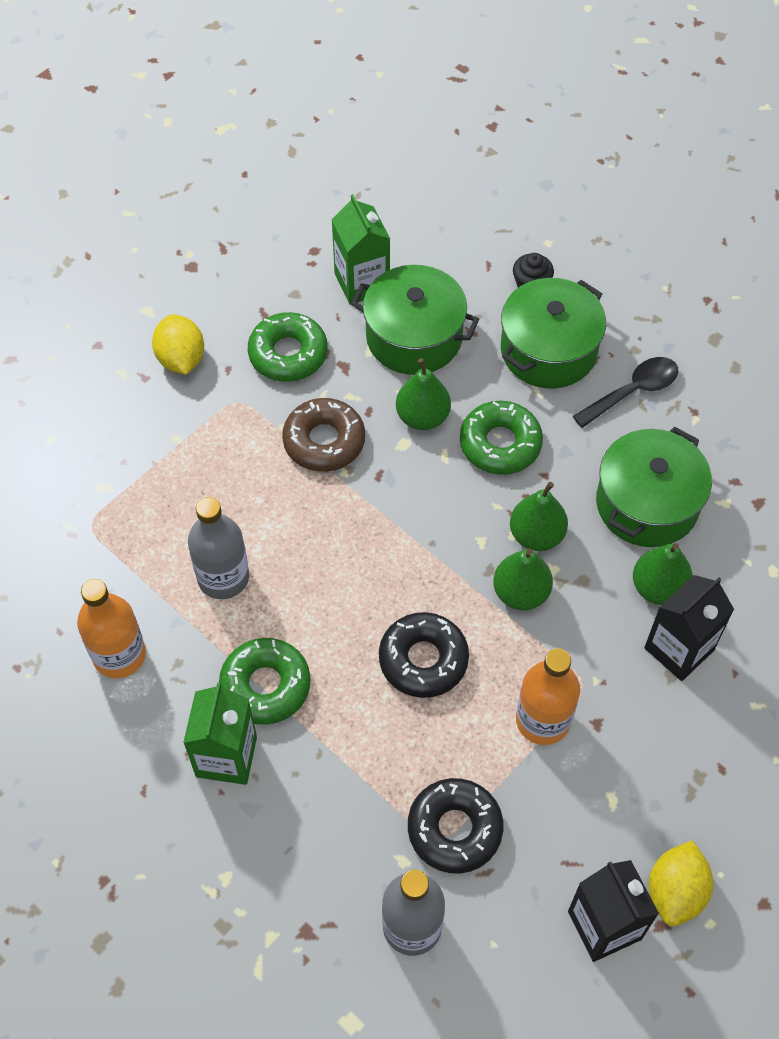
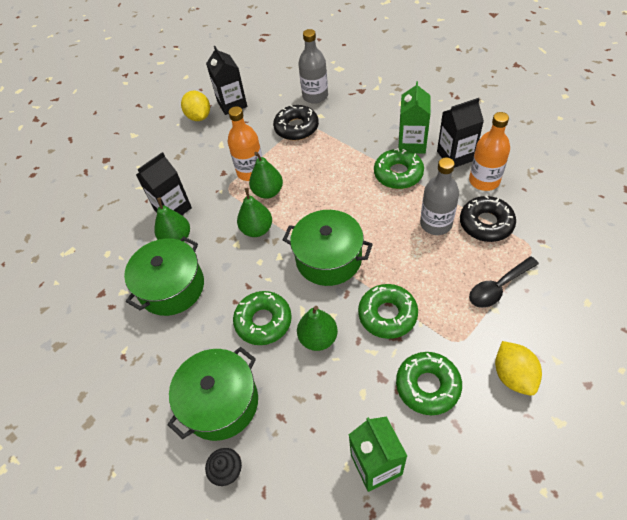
camera: 175 degrees left, 5 degrees down
brown donut [282,398,365,472] -> green donut [358,284,418,339]
green pot [351,265,479,375] -> green pot moved to [283,210,373,286]
black donut [379,612,469,698] -> black donut moved to [460,196,516,242]
green pear [510,482,568,551] -> green pear moved to [249,152,283,199]
black spoon [573,357,678,428] -> black spoon moved to [469,256,539,308]
yellow lemon [649,840,713,926] -> yellow lemon turned 45 degrees counterclockwise [181,91,210,121]
none -> black carton [437,98,484,168]

